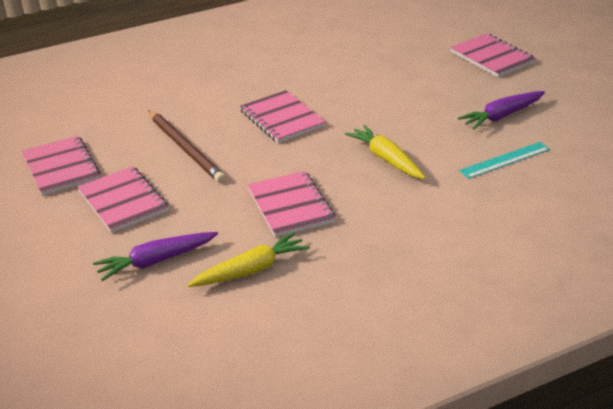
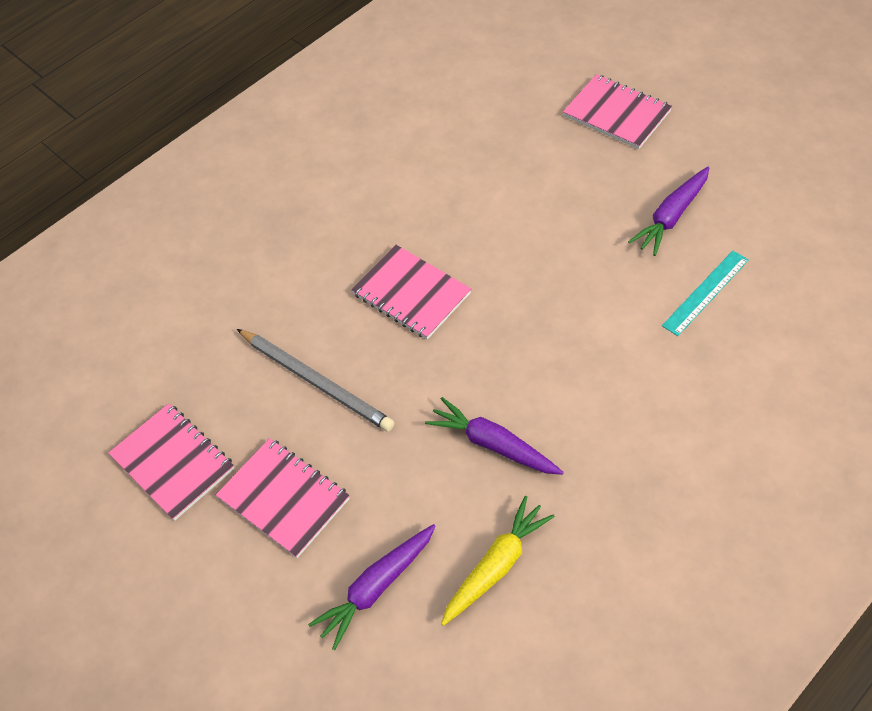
camera: 15 degrees left, 20 degrees up
brown pencil [148,110,226,183] -> grey pencil [237,329,394,432]
pink notebook [247,171,336,237] -> purple carrot [425,397,564,475]
yellow carrot [345,125,426,179] -> none

